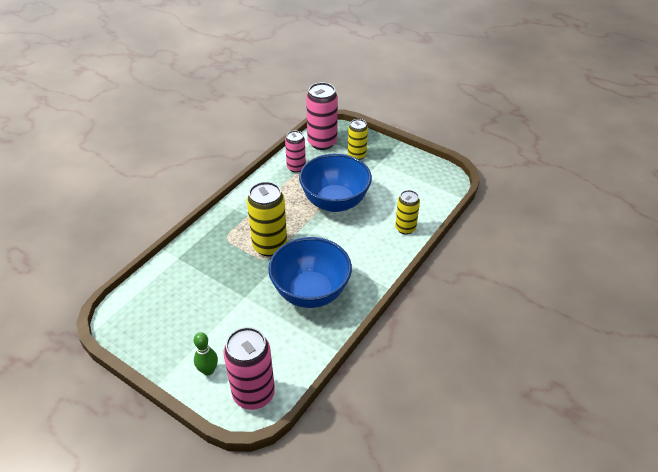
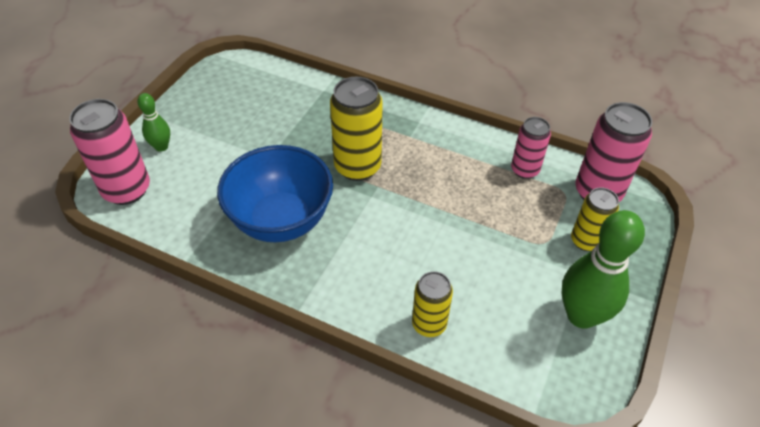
camera: 80 degrees right, 5 degrees up
blue bowl [299,154,372,212] -> none
none -> green bowling pin [561,210,645,329]

